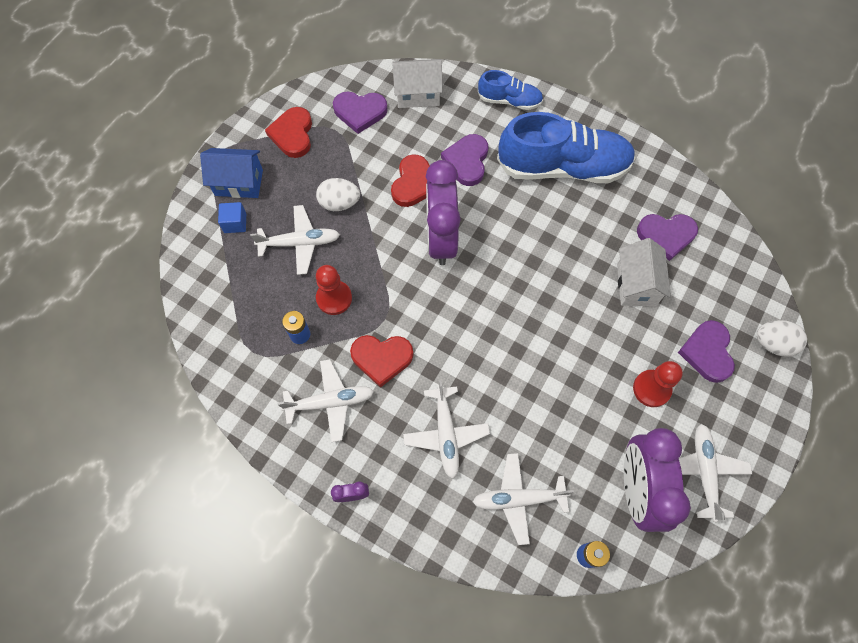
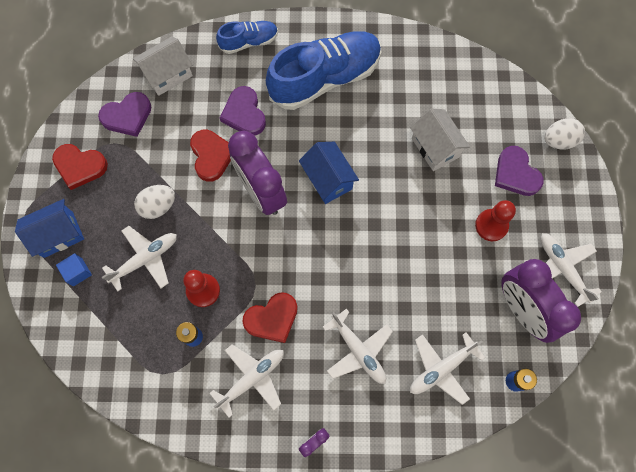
camera: 30 degrees left, 5 degrees up
red heart [265,107,312,158] -> red heart turned 45 degrees counterclockwise [52,144,108,190]
purple heart [637,214,698,261] -> none
none -> blue house [299,142,359,204]

